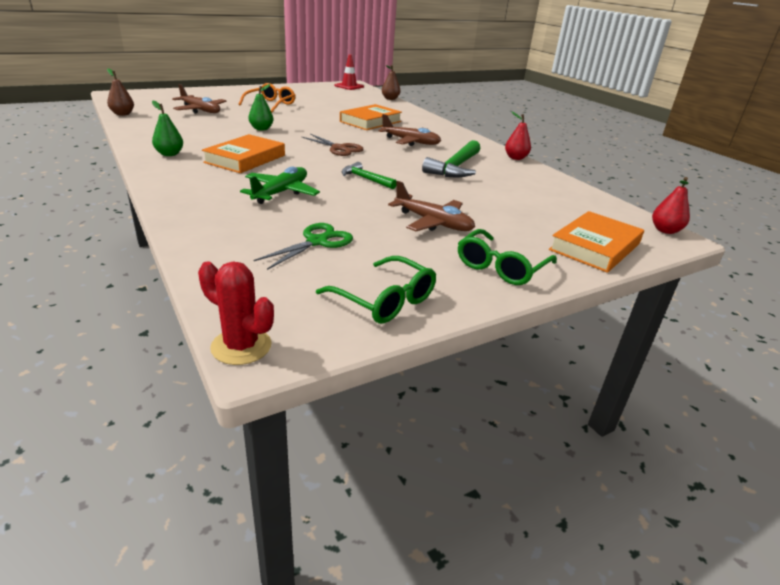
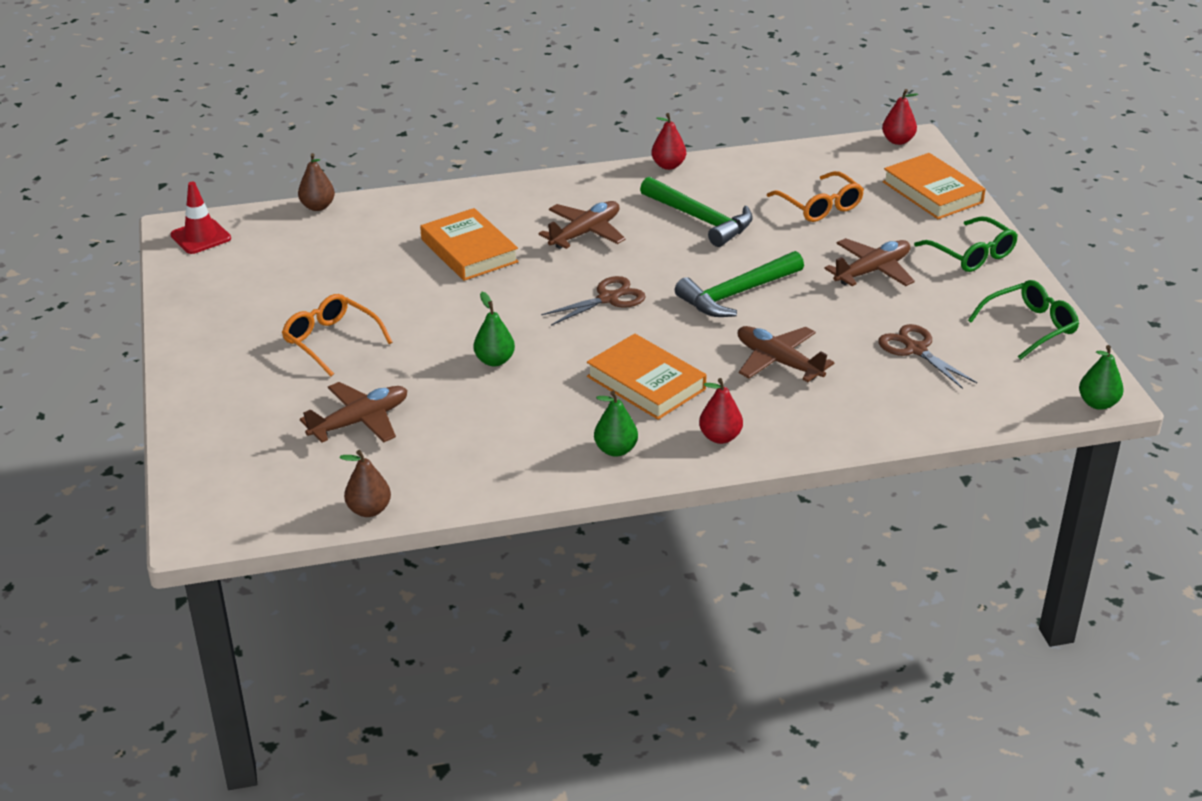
camera: 70 degrees left, 5 degrees up
red cactus [198,261,274,365] -> green pear [1079,345,1124,410]
green plane [240,167,320,204] -> brown plane [738,326,835,382]
green scissors [254,223,353,270] -> brown scissors [878,324,977,389]
green hammer [342,162,396,189] -> green hammer [675,251,804,317], size x1.69
none -> red pear [699,378,743,444]
none -> orange glasses [767,171,864,222]

